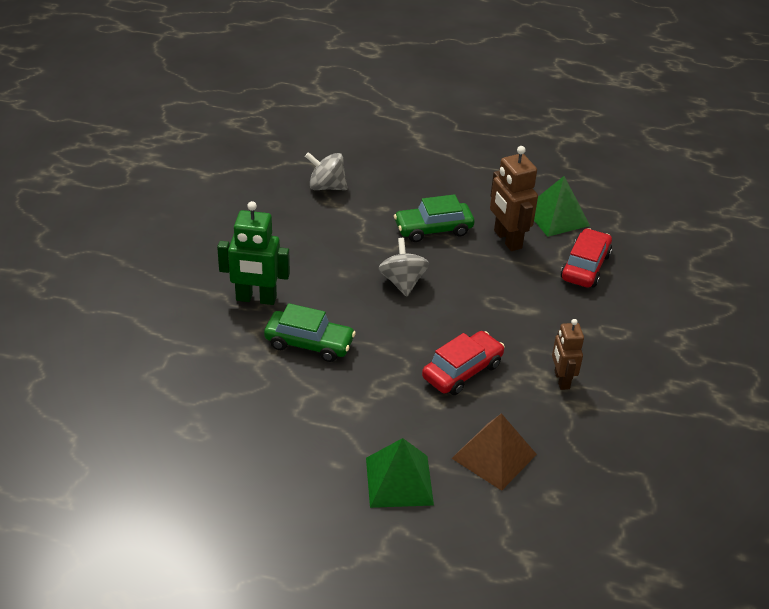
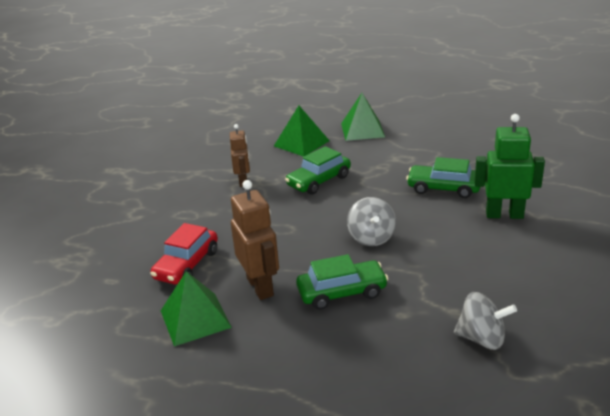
camera: 175 degrees left, 10 degrees down
red car [422,331,505,395] -> green car [285,146,351,195]
brown pyramid [451,413,537,491] -> green pyramid [274,106,330,157]

